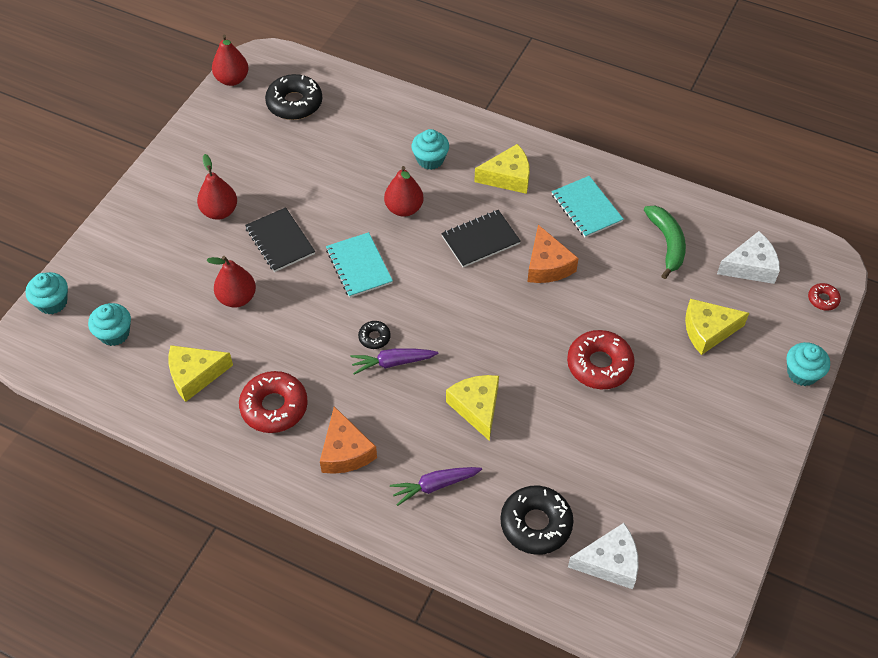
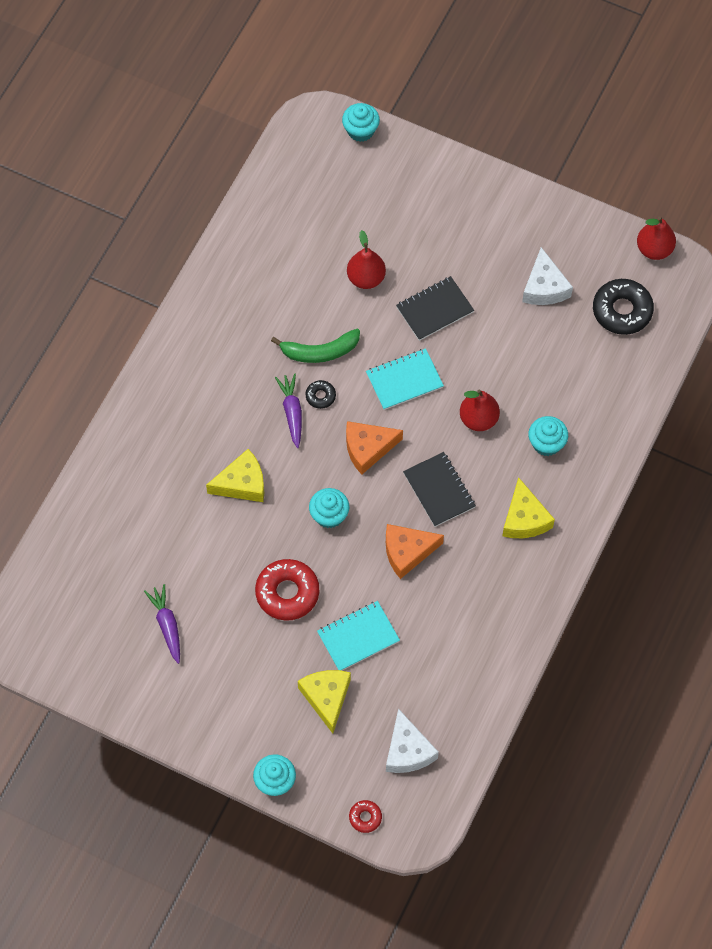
camera: 90 degrees right, 10 degrees up
turquoise cupcake [88,303,131,346] -> turquoise cupcake moved to [309,488,349,528]
yellow cheese [168,345,233,402] -> none
red pear [197,154,237,220] -> none
red donut [239,371,308,433] -> none
orange cheese [320,406,377,474] -> orange cheese moved to [346,421,403,475]
purple carrot [390,467,482,506] -> purple carrot moved to [144,584,180,664]
black donut [501,485,574,555] -> none
turquoise notebook [552,176,624,238] -> turquoise notebook moved to [317,601,400,671]
white cheese [568,523,639,589] -> white cheese moved to [522,247,573,305]
green banana [644,206,686,279] -> green banana moved to [271,329,360,363]

